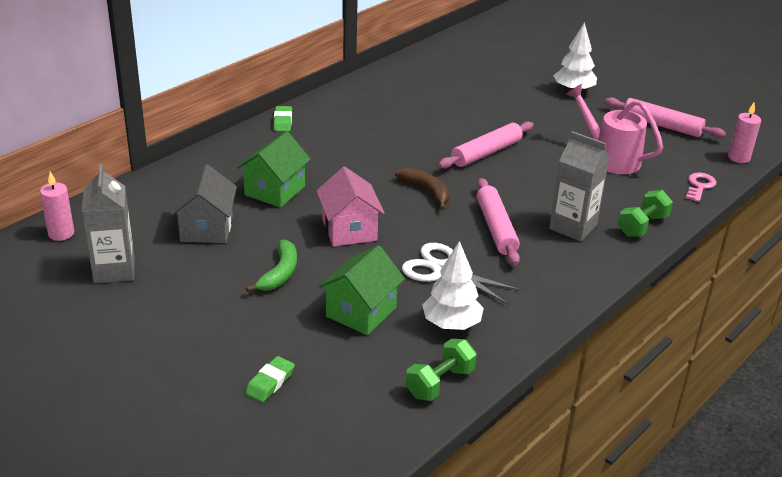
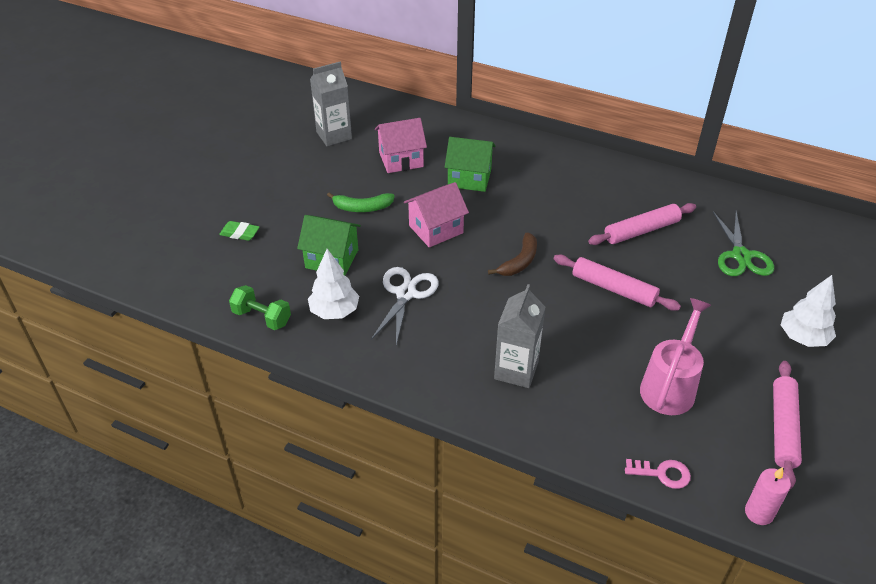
camera: 75 degrees right, 10 degrees up
pink candle [40,172,74,241] -> none
grey house [171,164,237,243] -> pink house [375,118,427,173]
green eraser [273,106,292,131] -> none
pink rolling pin [477,178,520,265] -> pink rolling pin moved to [588,203,696,245]
green dumbbell [618,190,673,237] -> none
none -> green scissors [713,211,774,276]

